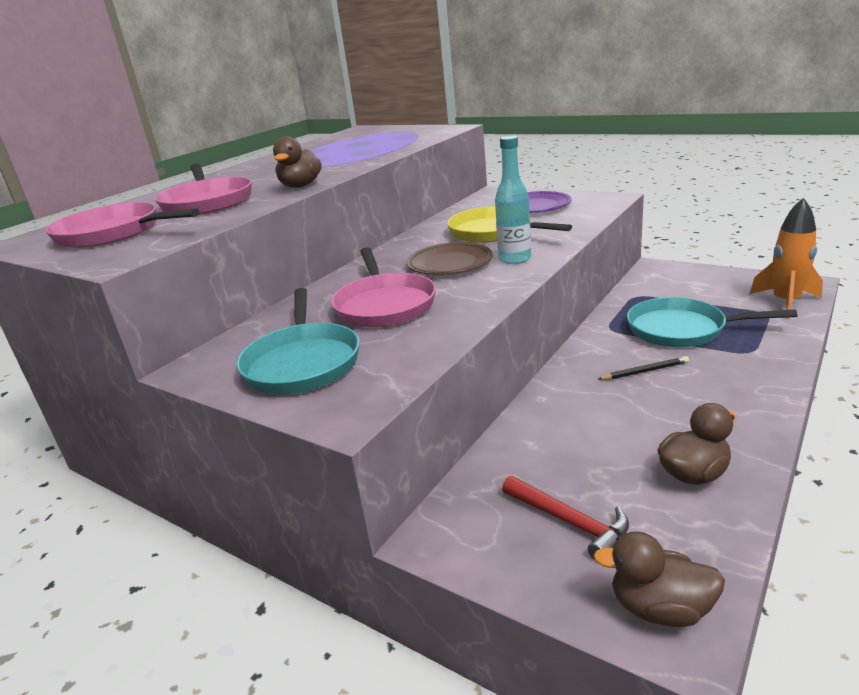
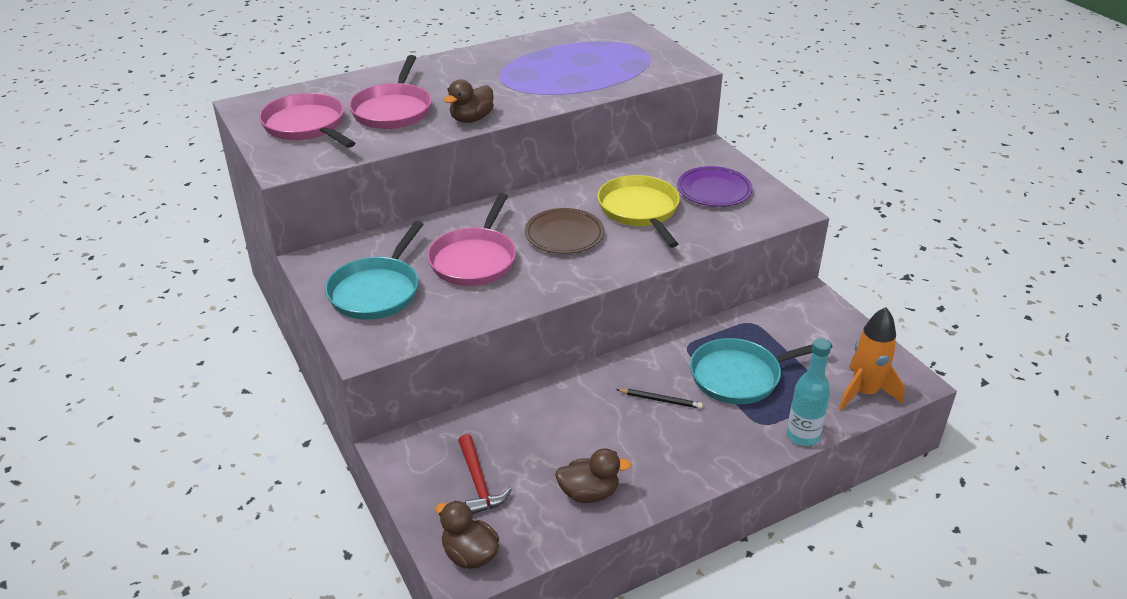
camera: 25 degrees right, 10 degrees up
turquoise bottle [495,136,531,264] -> turquoise bottle moved to [787,338,831,446]
turquoise pan [627,297,797,348] -> turquoise pan turned 60 degrees counterclockwise [690,338,832,404]

